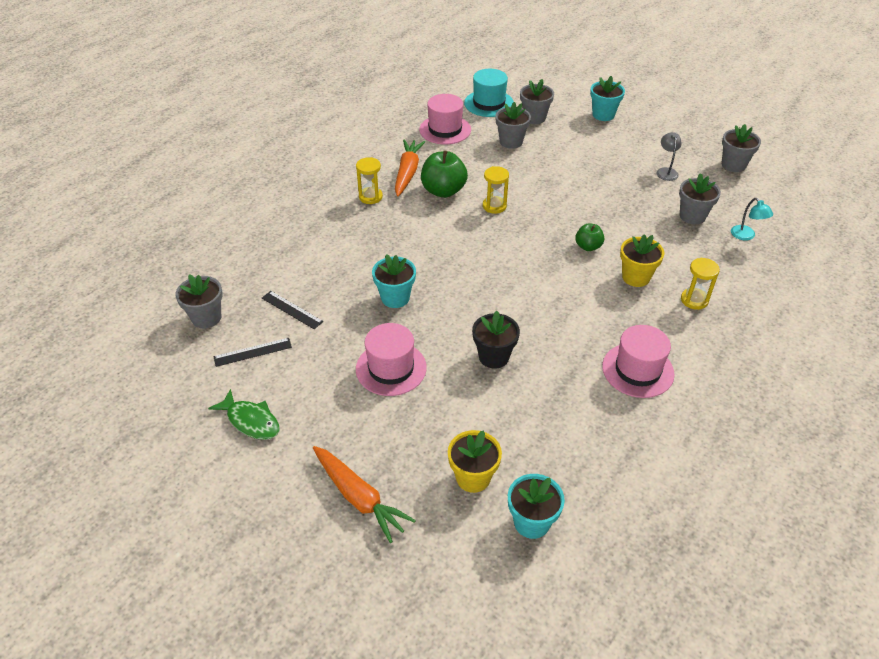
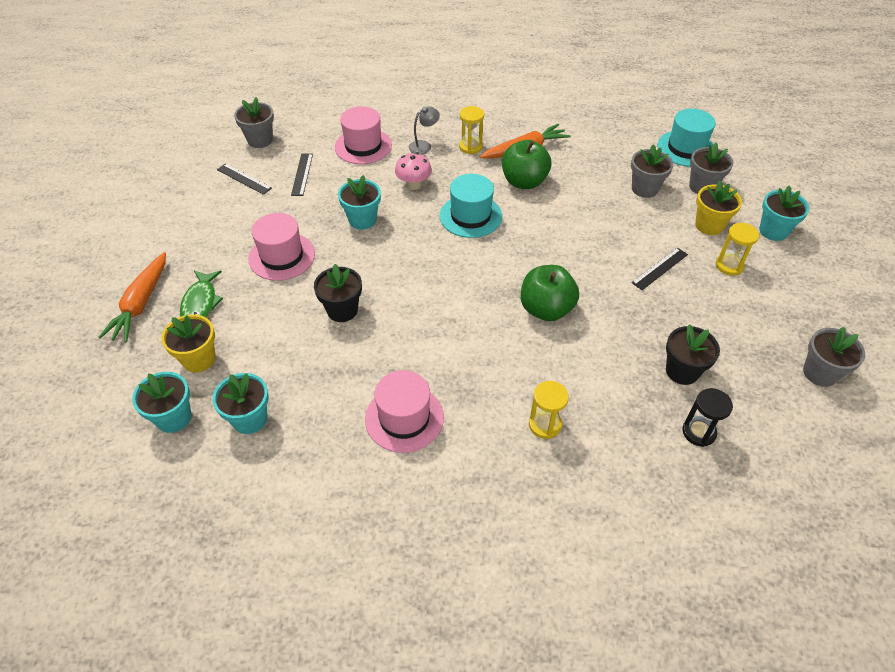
camera: 55 degrees right, 5 degrees up
green fish [208,389,280,440] -> green fish moved to [180,271,223,317]
pink hat [419,94,471,145] -> pink hat moved to [335,106,392,164]
yellow hourglass [483,166,509,214] -> yellow hourglass moved to [716,223,759,276]
green apple [575,223,604,251] -> green apple [521,265,579,321], size x1.76
yellow flower pot [620,234,664,287] -> yellow flower pot moved to [695,180,742,235]
grey lamp [656,132,682,181] -> grey lamp moved to [409,106,440,155]
grey flower pot [679,173,721,225] -> black flower pot [666,324,720,385]
turquoise lamp [731,198,773,241] -> black hourglass [682,388,733,447]
none -> turquoise flower pot [212,373,269,434]
none -> pink mushroom [395,152,432,190]
none -> turquoise hat [440,174,502,238]
none -> black ruler [632,248,688,290]

